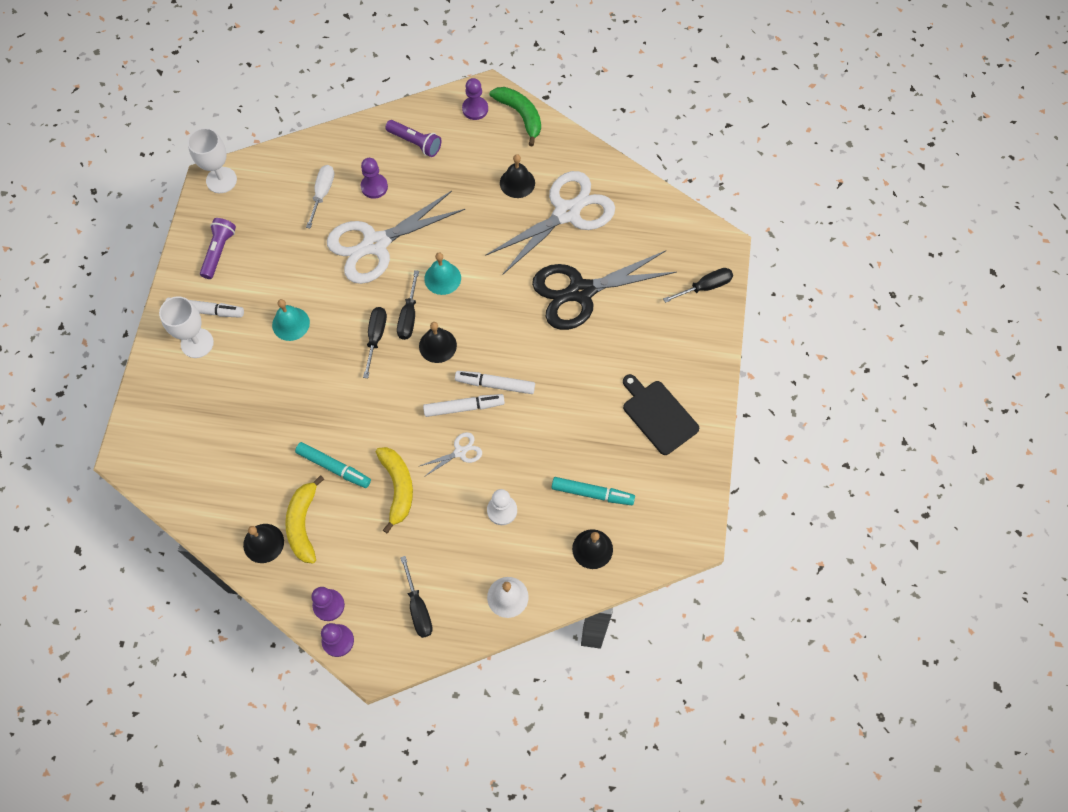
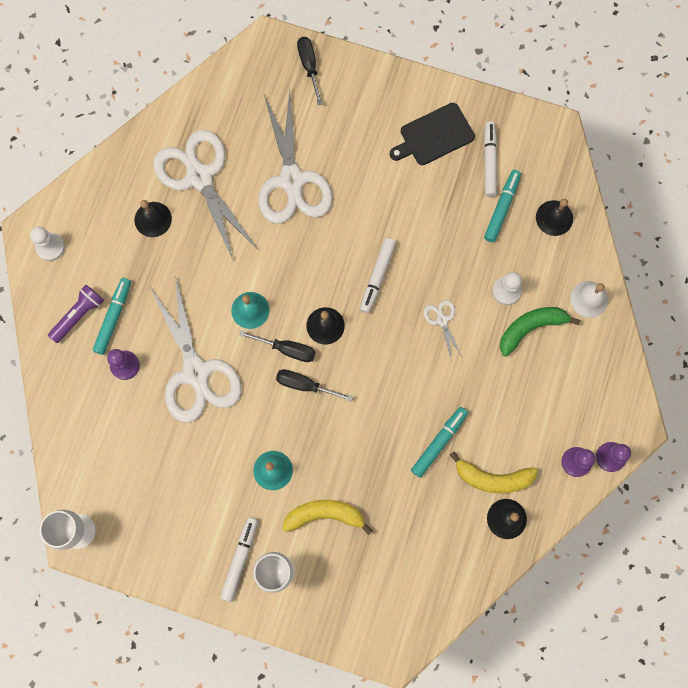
camera: 80 degrees left, 10 degrees up
purple flashlight [200,218,236,279] -> none
white screwdriver [306,165,334,229] -> none
yellow banana [376,447,413,534] -> yellow banana moved to [283,500,373,535]
black screwdriver [400,556,433,638] -> none
white marker [423,394,505,417] -> white marker moved to [484,121,497,197]
purple pawn [462,78,488,120] -> white pawn [30,226,65,261]
green banana [490,87,541,147] -> green banana moved to [500,307,580,356]
black scissors [532,251,677,330] -> white scissors [258,91,333,224]
none -> turquoise marker [92,278,131,355]

